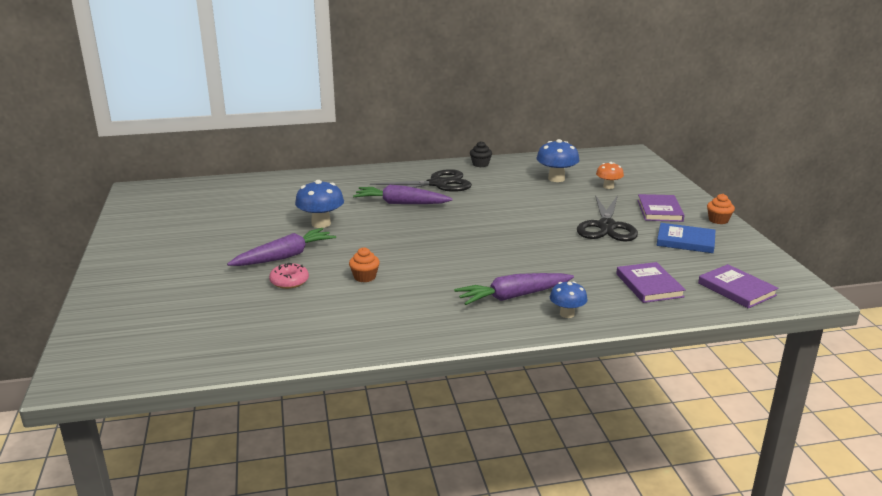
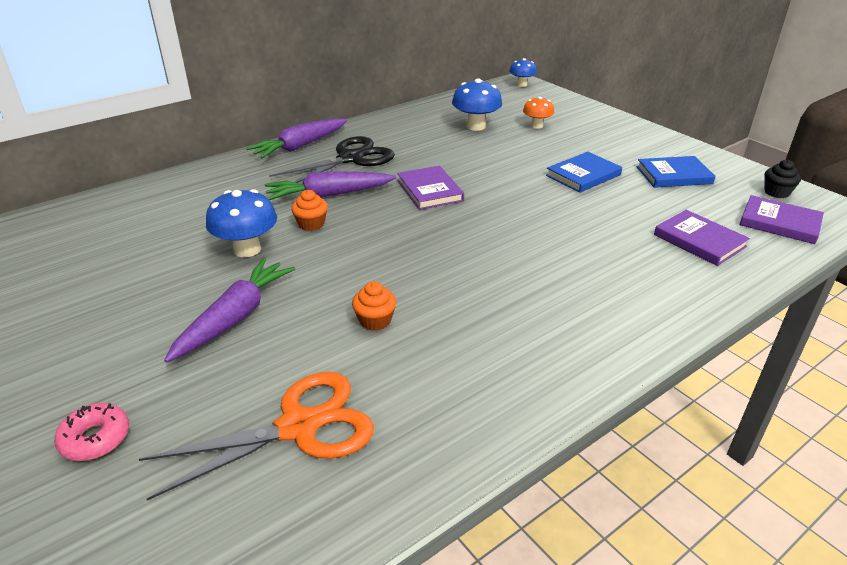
camera: 25 degrees left, 10 degrees up
pink donut [269,262,309,289] -> pink donut moved to [54,403,129,461]
purple carrot [454,273,574,305] -> purple carrot moved to [246,118,348,159]
black cupcake [470,141,492,167] -> black cupcake moved to [764,160,801,198]
blue mushroom [550,281,588,318] -> blue mushroom moved to [510,58,537,87]
black scissors [577,195,638,242] -> blue book [546,152,622,193]
purple book [637,194,684,222] -> purple book moved to [397,166,464,210]
orange cupcake [707,194,735,224] -> orange cupcake moved to [291,190,328,231]
none -> orange scissors [139,372,374,501]

